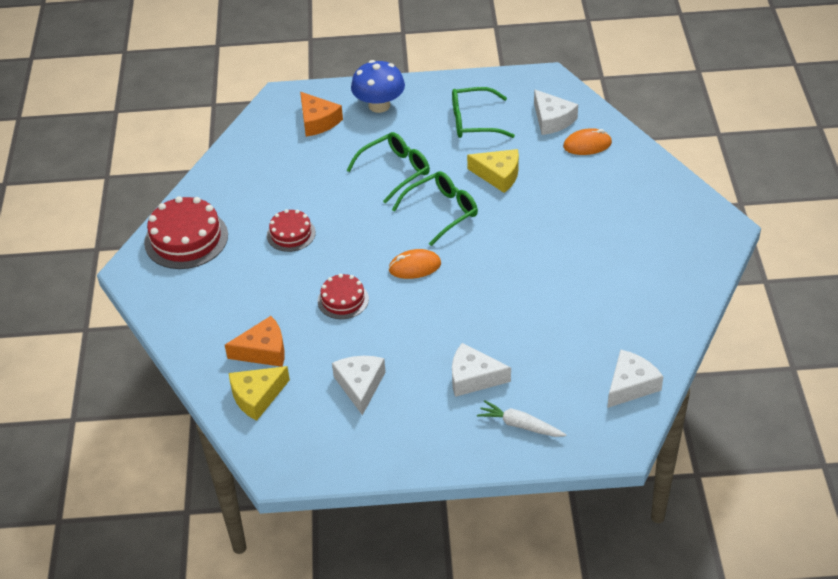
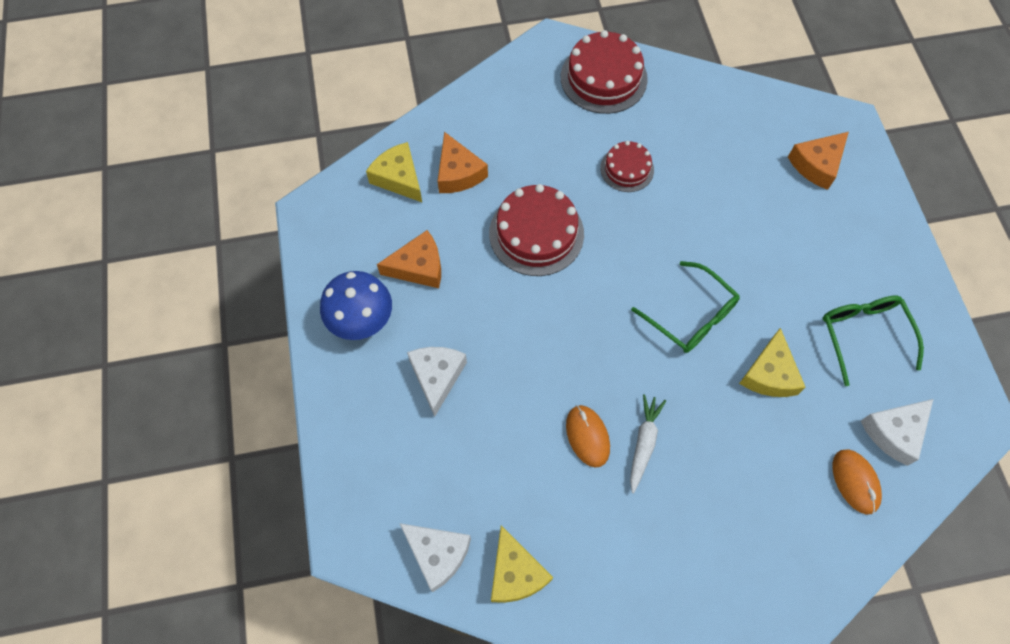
camera: 80 degrees right, 20 degrees up
red cake [318,274,369,319] -> red cake [489,184,584,276], size x1.71
white cheese [332,356,386,415] -> orange cheese [377,230,441,288]
green glasses [346,132,430,203] -> none
blue mushroom [351,60,405,113] -> blue mushroom moved to [320,271,392,340]
orange mouse [388,249,441,279] -> orange mouse moved to [566,405,610,468]
white carrot [477,400,567,437] -> white carrot moved to [630,394,666,493]
none -> yellow cheese [491,526,553,603]

